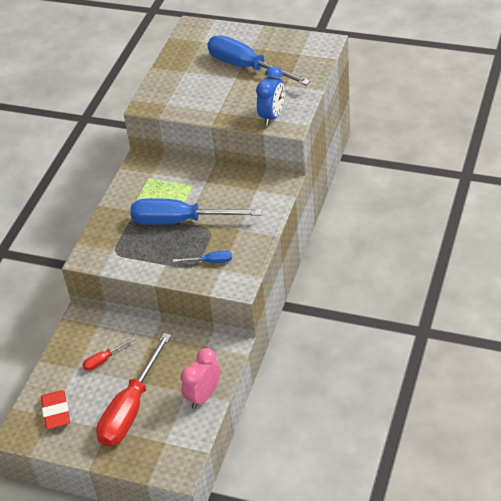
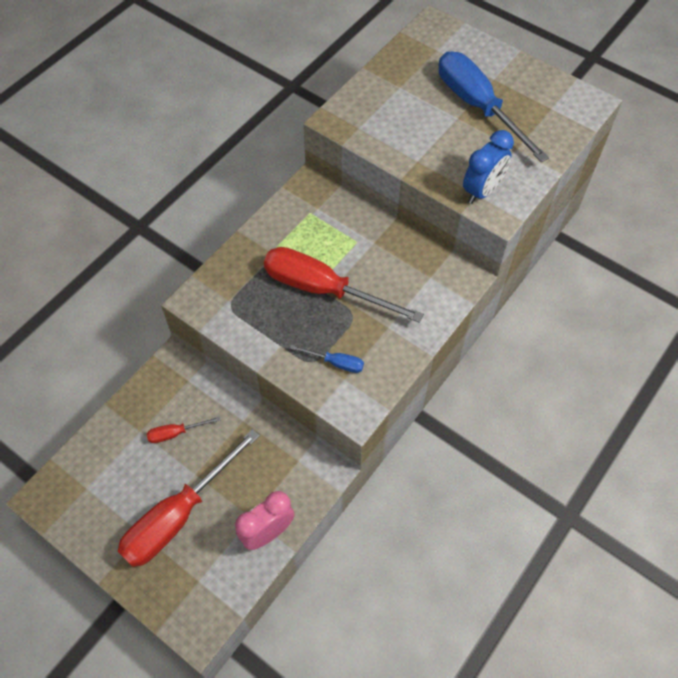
camera: 15 degrees right, 15 degrees up
red eraser [41,390,70,429] -> none
blue screwdriver [130,198,262,225] -> red screwdriver [264,247,424,323]

